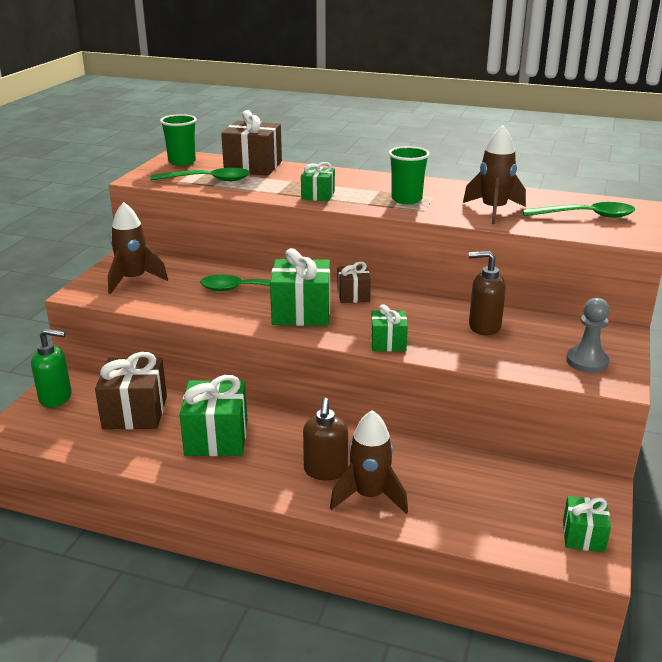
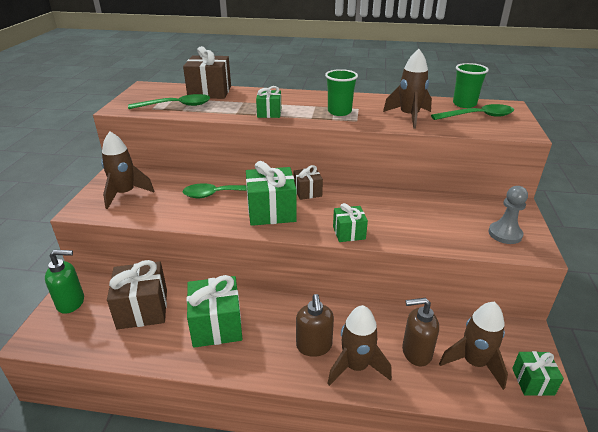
camera: 10 degrees left, 5 degrees up
green cup [160,114,197,166] -> green cup moved to [453,63,489,108]
brown soap dispenser [469,251,506,335] -> brown soap dispenser moved to [402,298,439,367]
none -> brown rocket [439,302,508,390]

